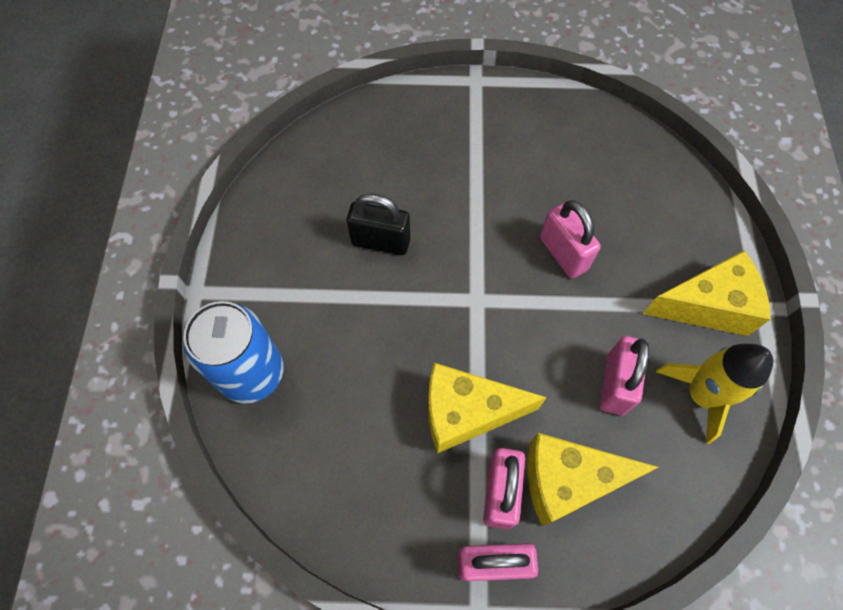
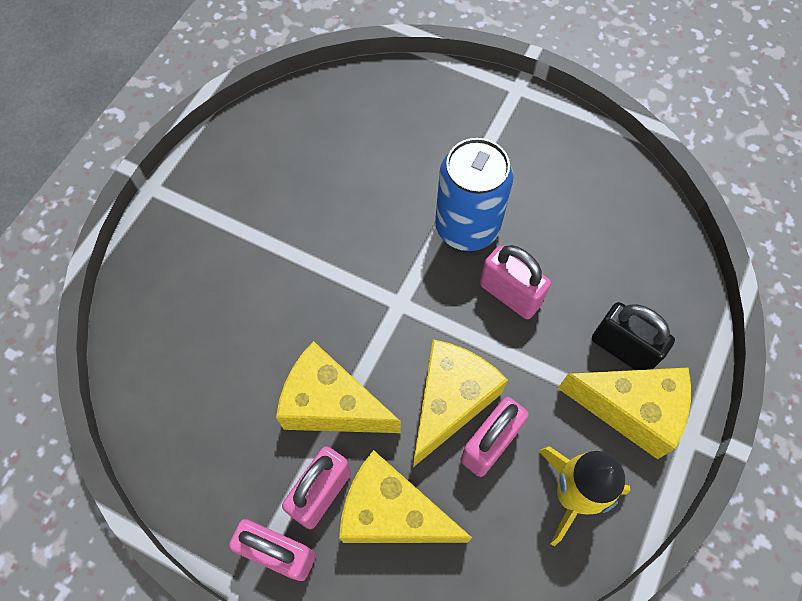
camera: 25 degrees right, 0 degrees up
blue can [183,301,283,404] -> blue can moved to [435,138,514,251]
black padlock [347,193,410,255] -> black padlock moved to [592,302,675,370]
pink padlock [540,200,601,278] -> pink padlock turned 45 degrees counterclockwise [480,245,551,319]
none -> yellow cheese [413,339,508,467]

